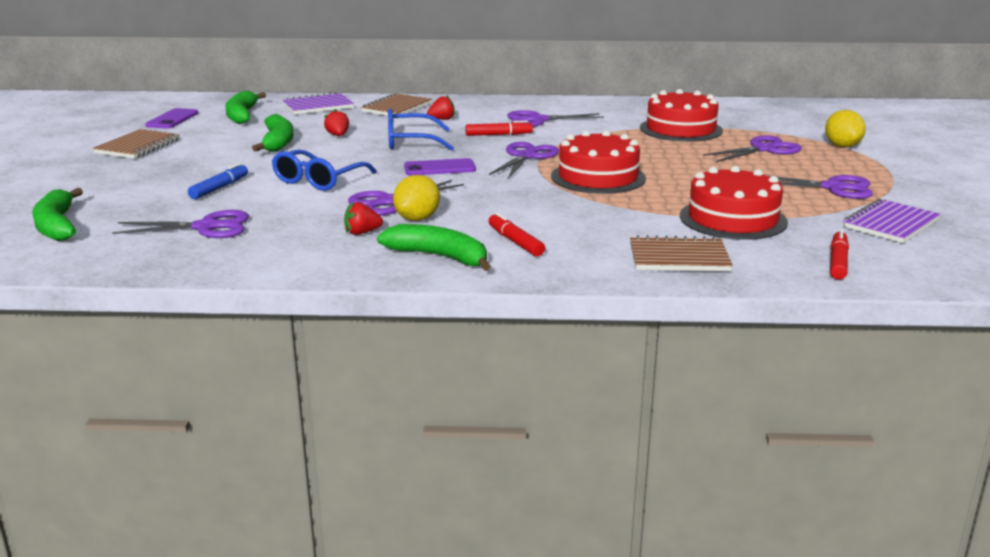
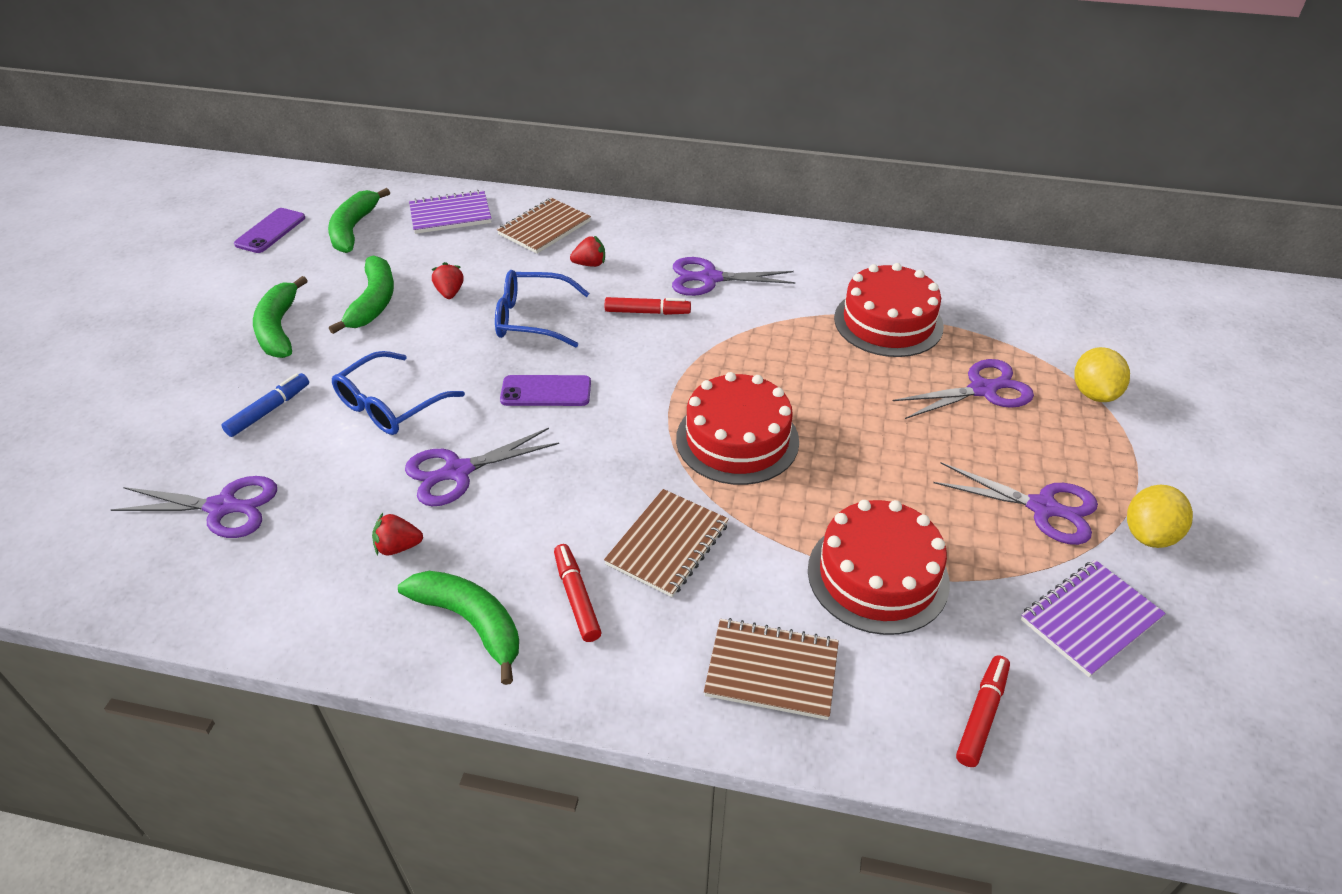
camera: 10 degrees right, 20 degrees up
green banana [32,188,83,241] -> green banana moved to [253,276,308,358]
brown notebook [93,129,180,159] -> brown notebook moved to [604,489,729,597]
yellow lemon [393,175,440,221] -> yellow lemon moved to [1127,485,1193,548]
purple scissors [489,142,559,179] -> none

